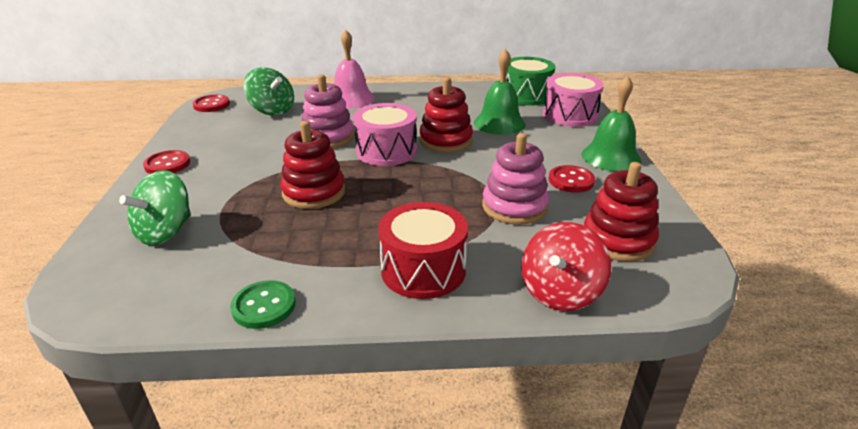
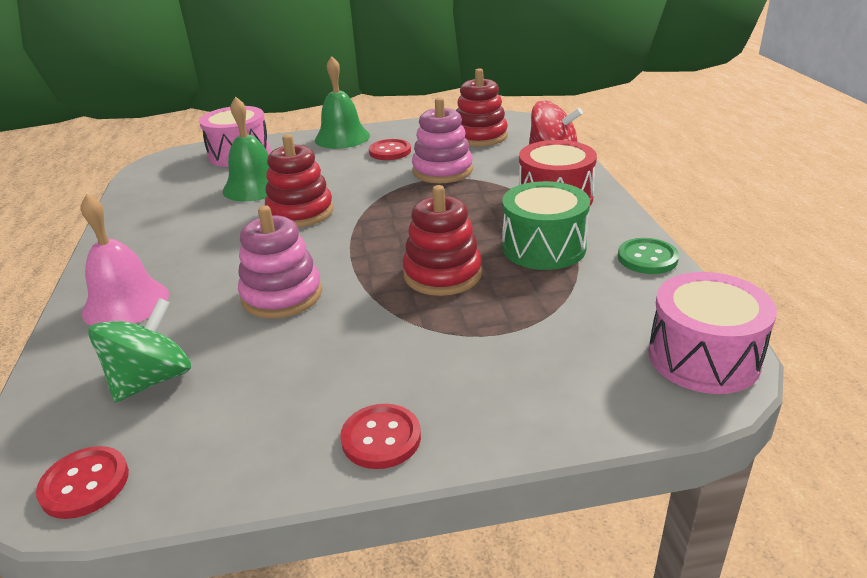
camera: 95 degrees left, 0 degrees up
green spinning top [119,170,191,246] -> none
pink drum [353,103,417,166] -> pink drum moved to [648,272,777,394]
green drum [506,57,555,106] -> green drum moved to [502,181,590,270]

